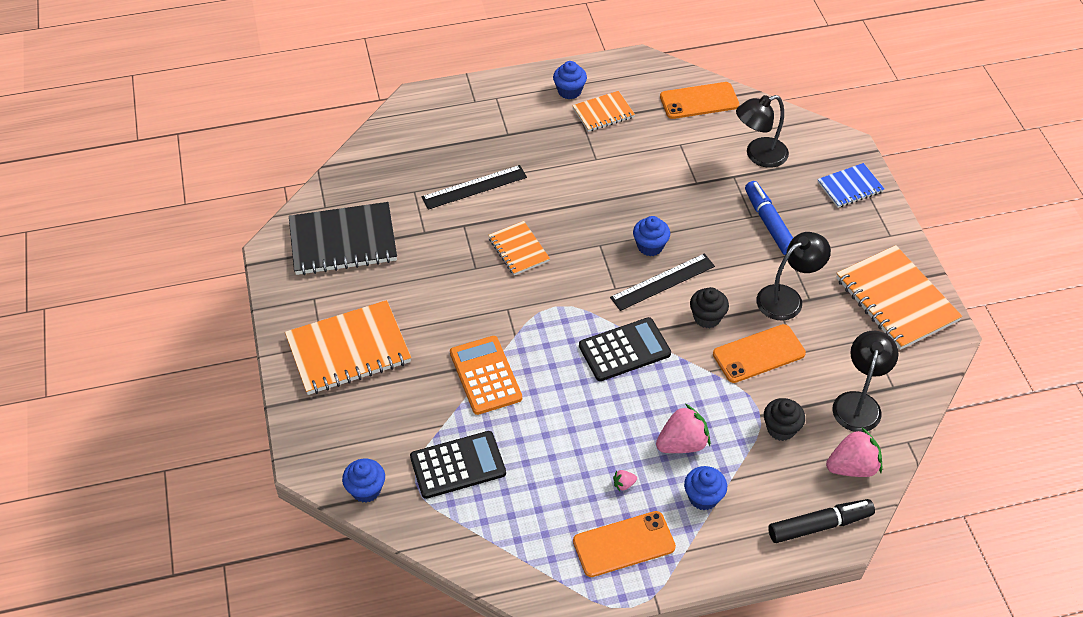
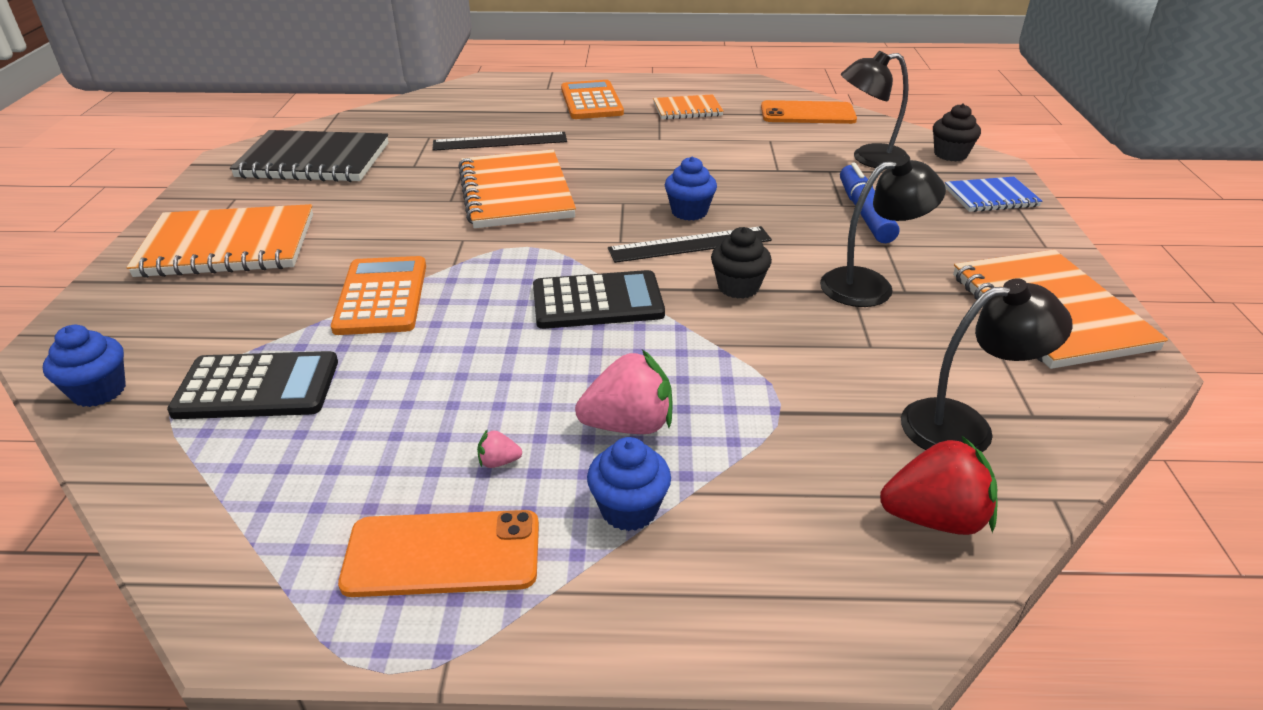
camera: 15 degrees right, 15 degrees down
orange notebook [488,221,550,275] -> orange notebook [458,149,576,228], size x1.81
blue cupcake [553,61,587,99] -> none
orange phone [713,324,806,383] -> none
black cupcake [764,398,805,441] -> black cupcake moved to [933,103,981,162]
black marker [768,499,875,543] -> none
pink strawberry [826,428,882,477] -> red strawberry [880,435,997,535]
black lamp [832,331,899,432] -> black lamp turned 45 degrees clockwise [901,278,1072,452]
none -> orange calculator [561,80,624,119]

